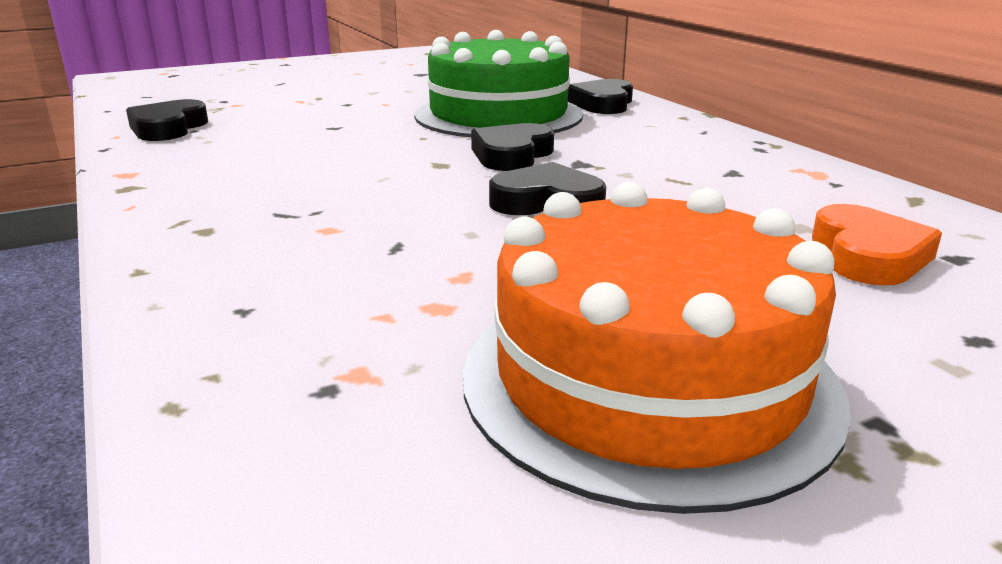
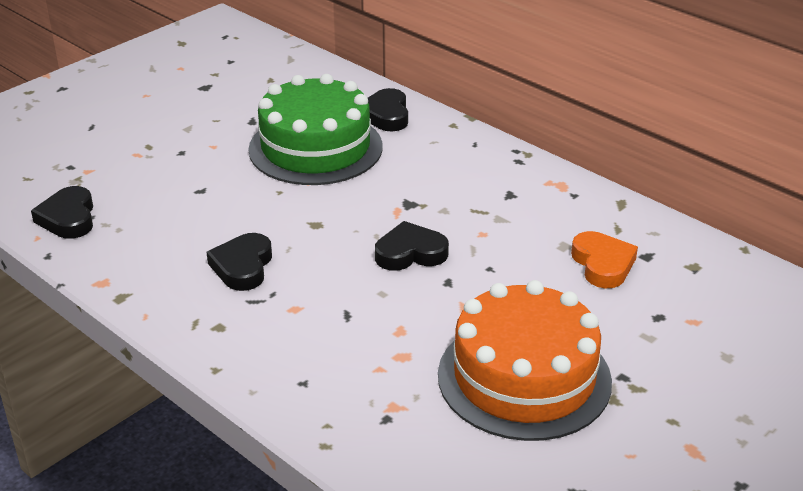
camera: 20 degrees left, 10 degrees up
black heart [471,123,554,171] -> black heart moved to [207,233,272,291]

